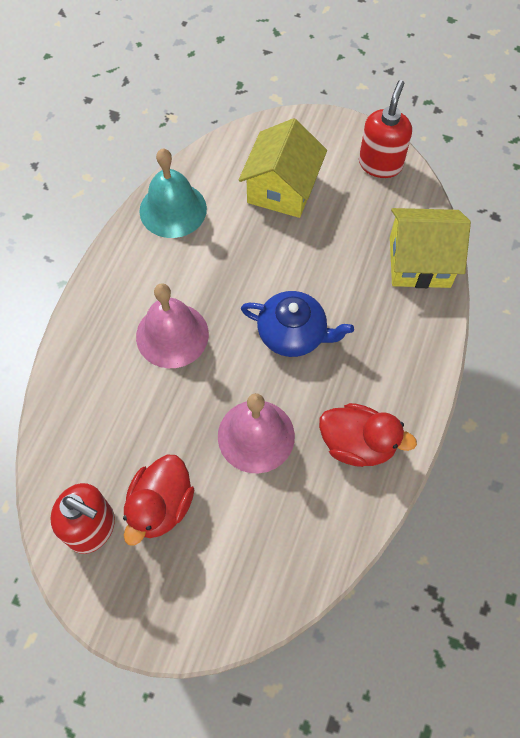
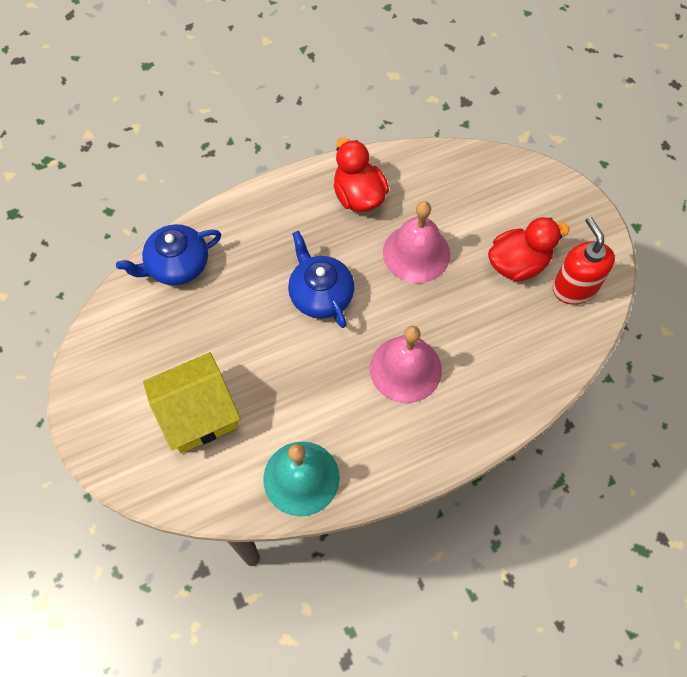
camera: 135 degrees left, 0 degrees up
red soap dispenser [359,80,412,178] -> none
yellow house [390,208,471,288] -> blue teapot [116,224,221,285]

